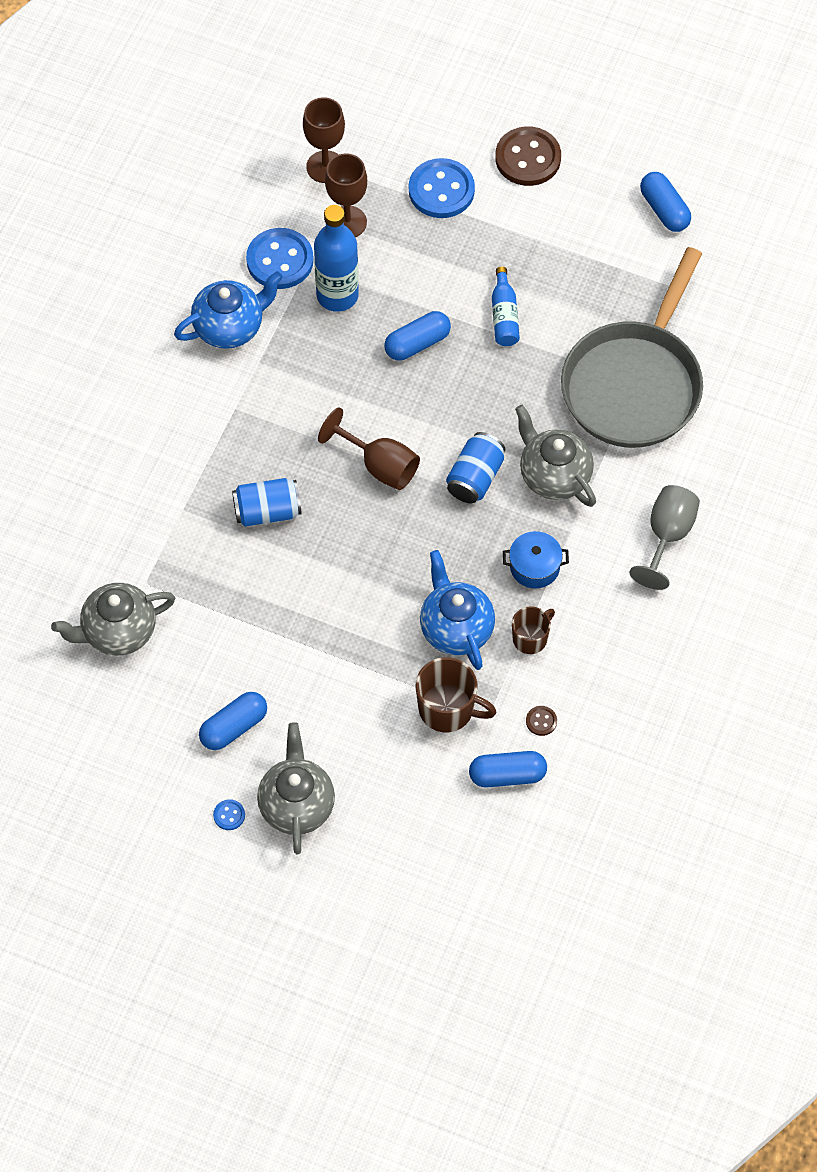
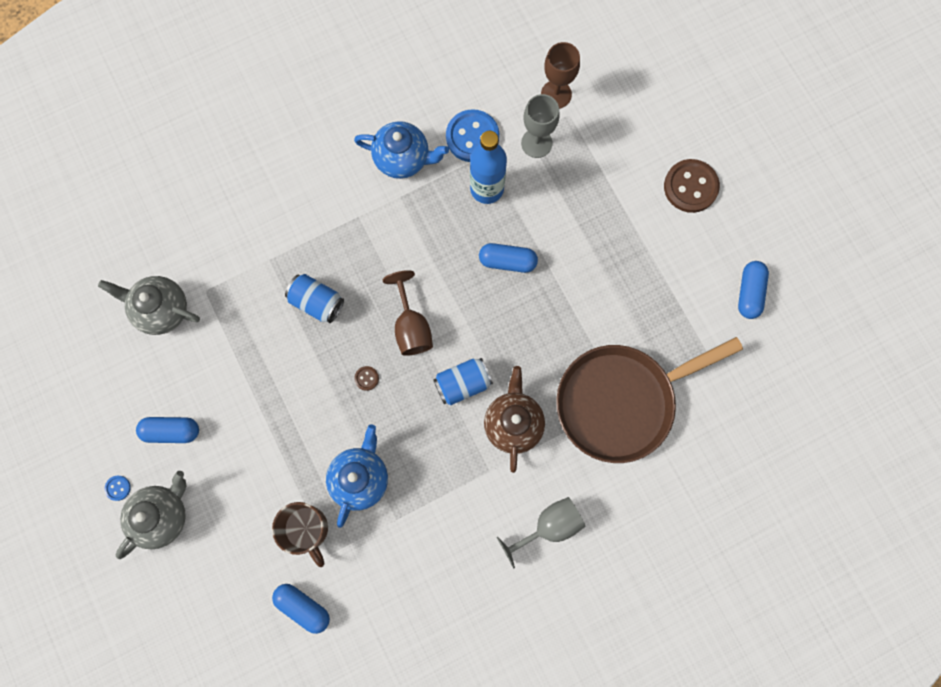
camera: 40 degrees right, 15 degrees up
brown goblet [325,154,367,237] -> grey goblet [521,94,559,158]
blue button [409,158,475,218] -> none
blue bottle [492,267,520,346] -> none
blue pot [503,531,569,589] -> none
brown mug [512,607,555,654] -> none
grey teapot [515,405,596,507] -> brown teapot [484,366,545,473]
brown button [526,706,557,736] -> brown button moved to [354,366,379,391]
grey pan [561,247,703,448] -> brown pan [556,337,743,463]

